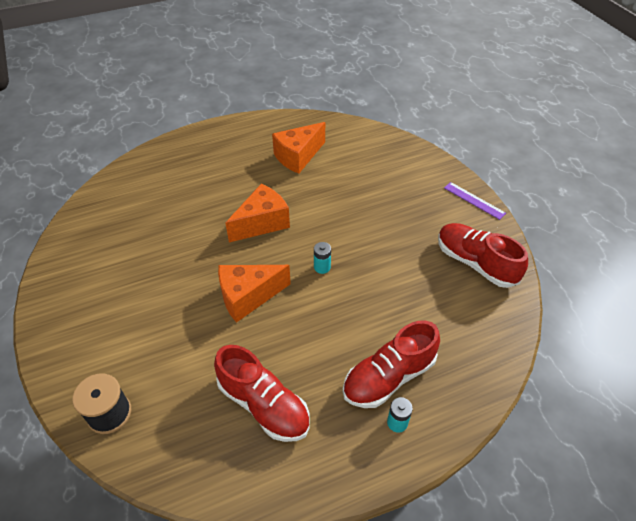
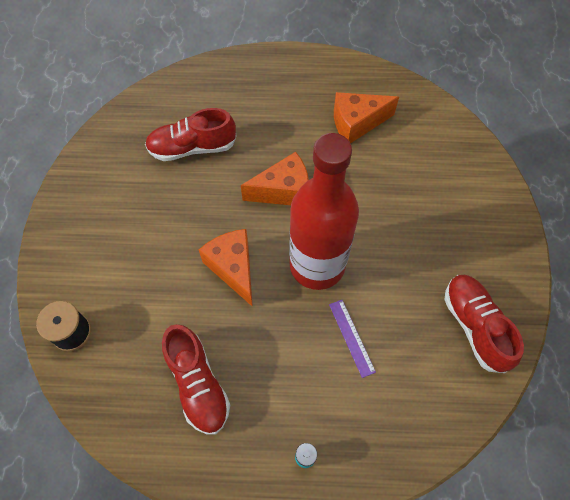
camera: 25 degrees right, 15 degrees up
orange cheese [218,265,291,323] -> orange cheese turned 60 degrees clockwise [199,229,253,307]
turquoise battery [314,242,331,274] -> red bottle [289,133,359,290]
red shoe [343,320,440,408] -> red shoe moved to [145,108,236,161]
purple ruler [444,182,506,220] -> purple ruler moved to [329,300,376,378]

